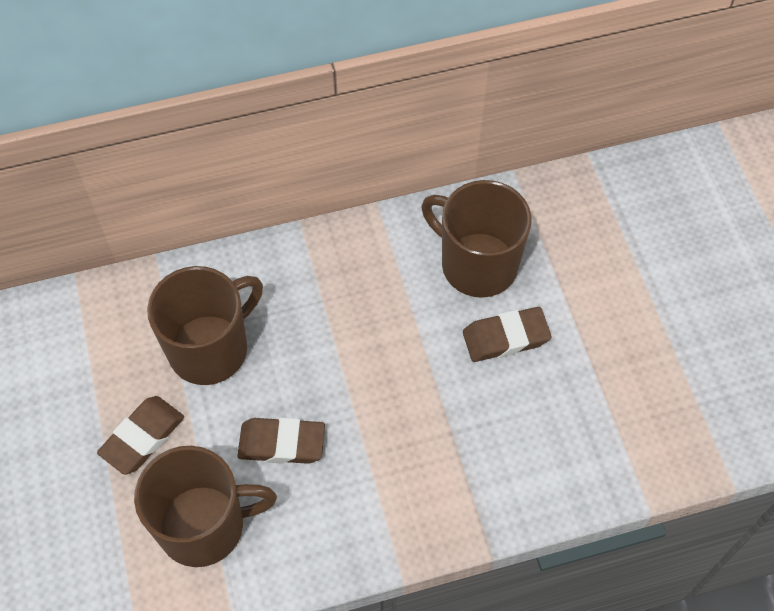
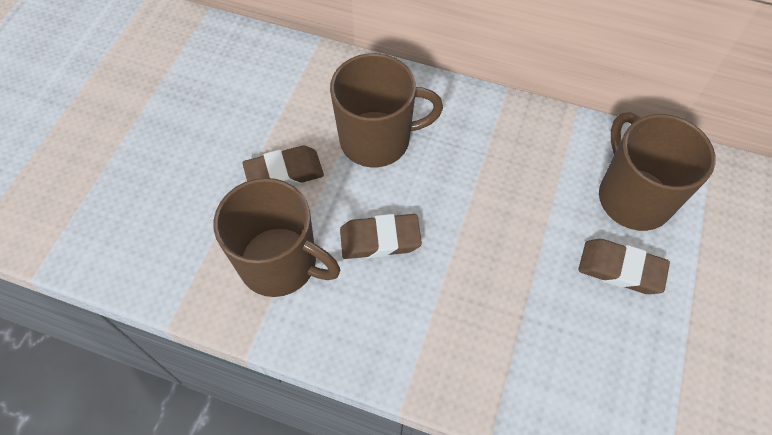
camera: 35 degrees right, 0 degrees up
brown eraser [237,418,325,464] -> brown eraser turned 45 degrees counterclockwise [340,214,422,259]

